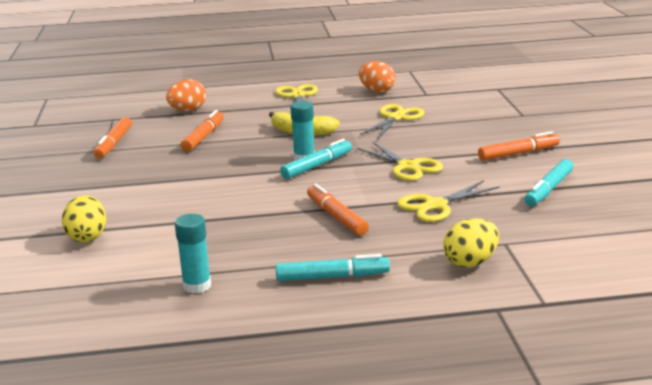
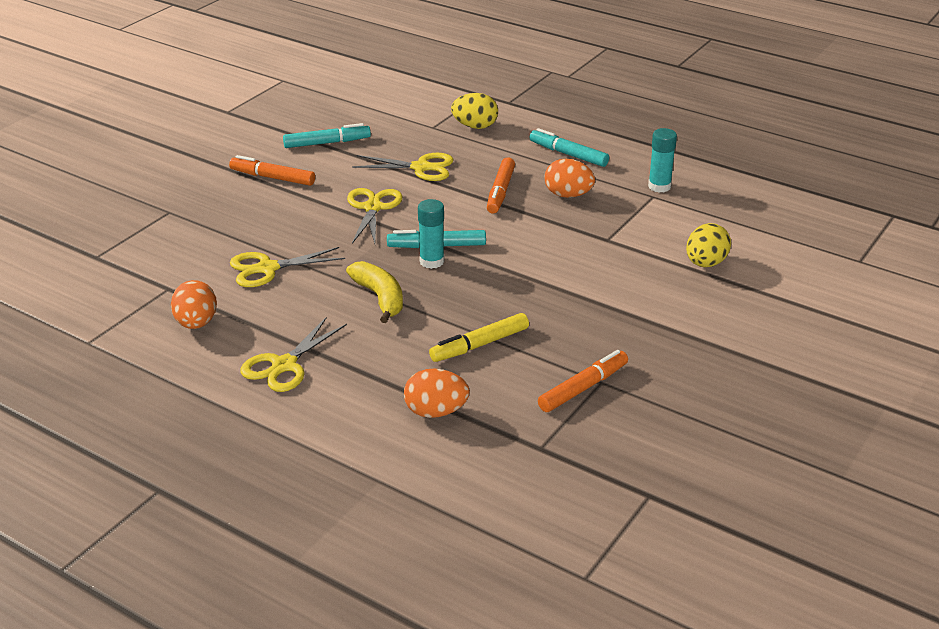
camera: 140 degrees left, 10 degrees up
orange marker [181,110,224,152] -> yellow marker [429,313,529,362]
none -> orange egg [544,159,595,198]

